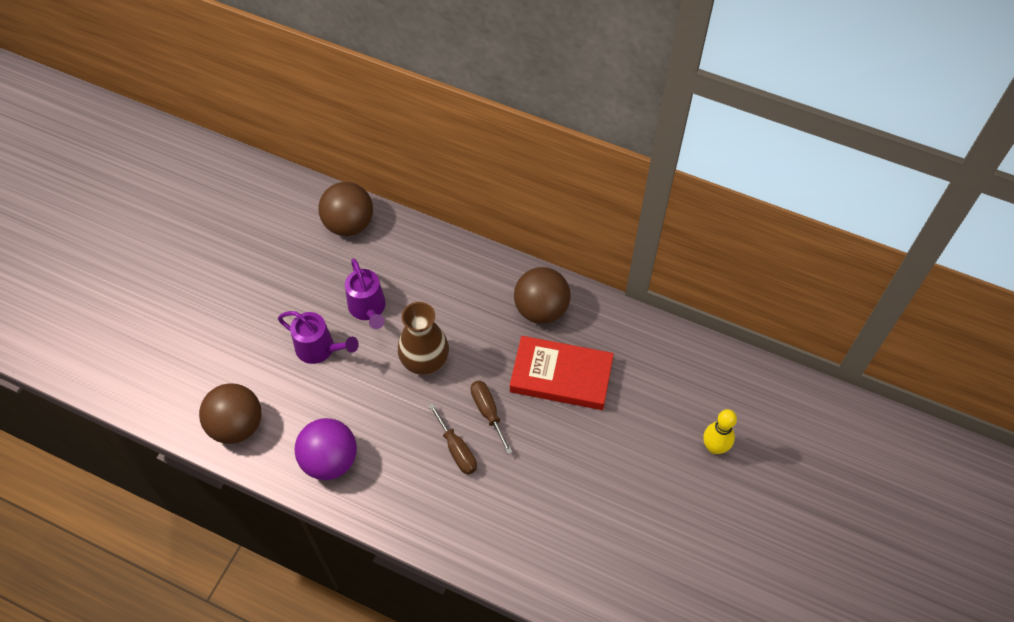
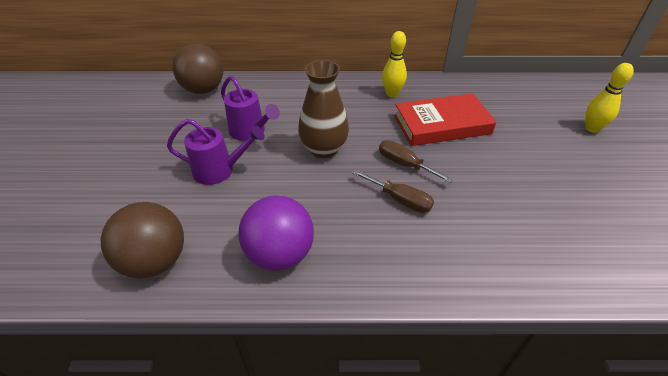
camera: 25 degrees left, 15 degrees down
brown ball [514,267,571,324] -> yellow bowling pin [382,31,407,97]

